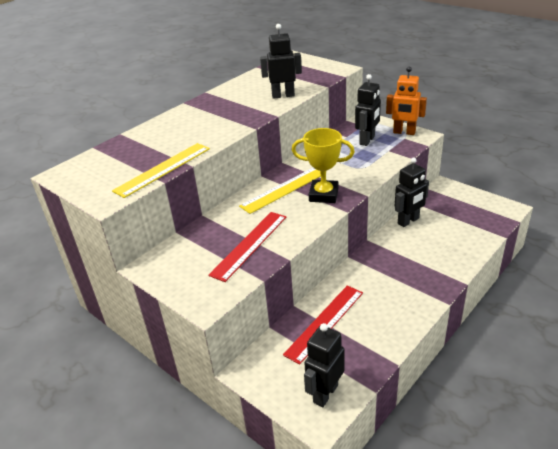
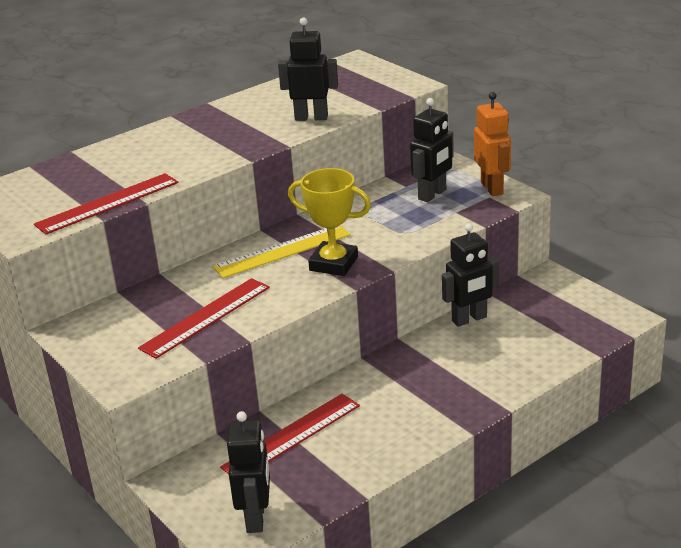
camera: 10 degrees right, 5 degrees down
yellow ruler [112,143,210,198] -> red ruler [34,173,178,234]
black robot [304,323,345,407] -> black robot turned 135 degrees clockwise [227,411,270,533]
orange robot [386,67,427,135] -> orange robot turned 135 degrees counterclockwise [474,92,511,196]

